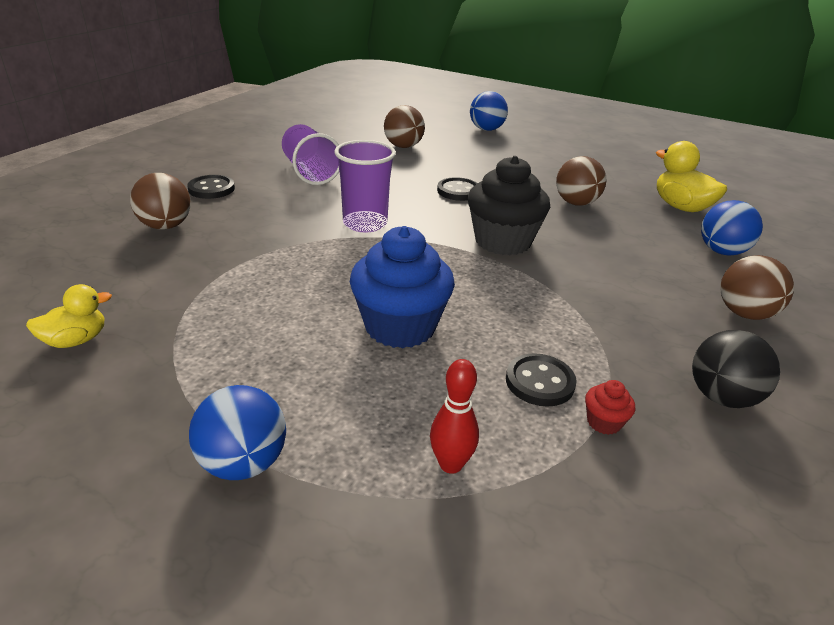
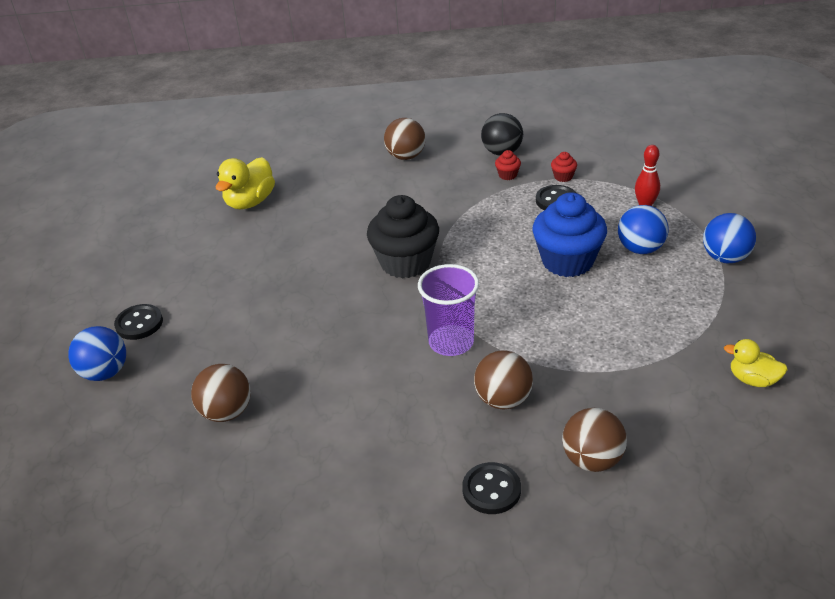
camera: 115 degrees left, 5 degrees up
purple cup [282,124,339,185] -> none
black button [437,177,478,201] -> black button moved to [114,304,163,340]
brown ball [556,156,606,206] -> brown ball moved to [474,350,533,410]
blue ball [701,200,763,255] -> blue ball moved to [618,205,668,254]
none -> red cupcake [495,150,521,180]

